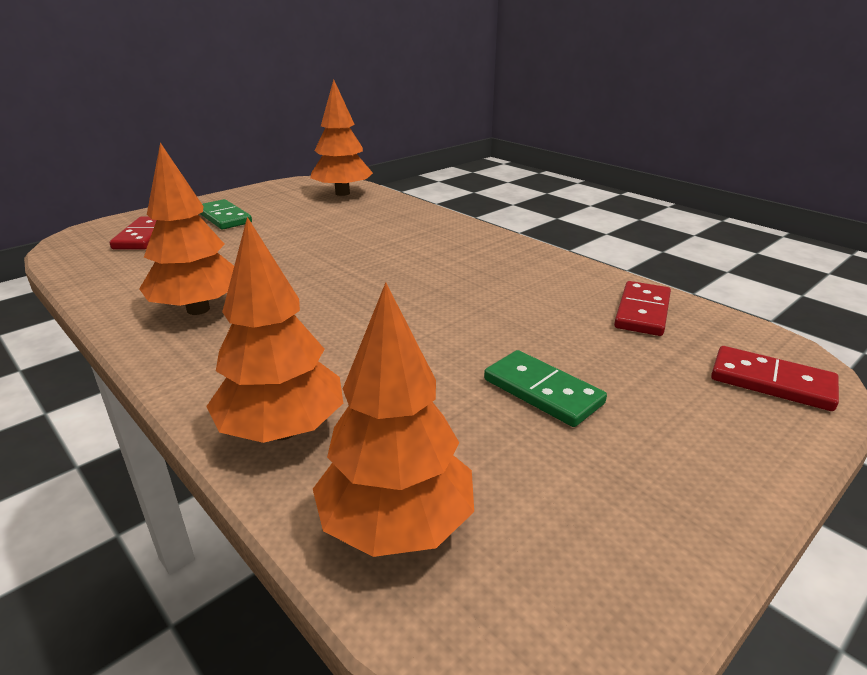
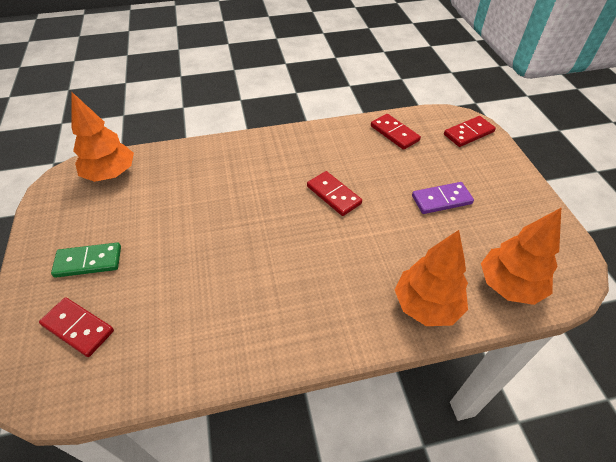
camera: 60 degrees left, 20 degrees up
orange tree [139,143,234,315] -> none
green domino [484,350,607,427] -> purple domino [412,182,474,214]
none -> red domino [307,171,362,216]

